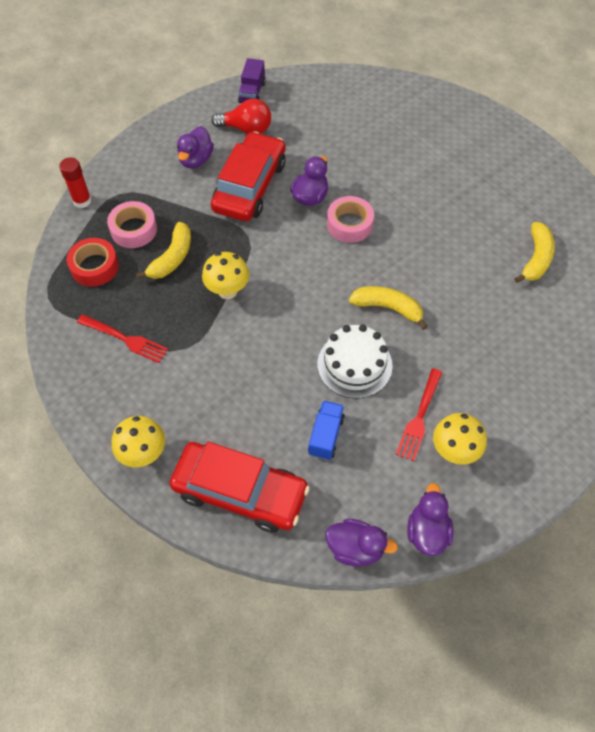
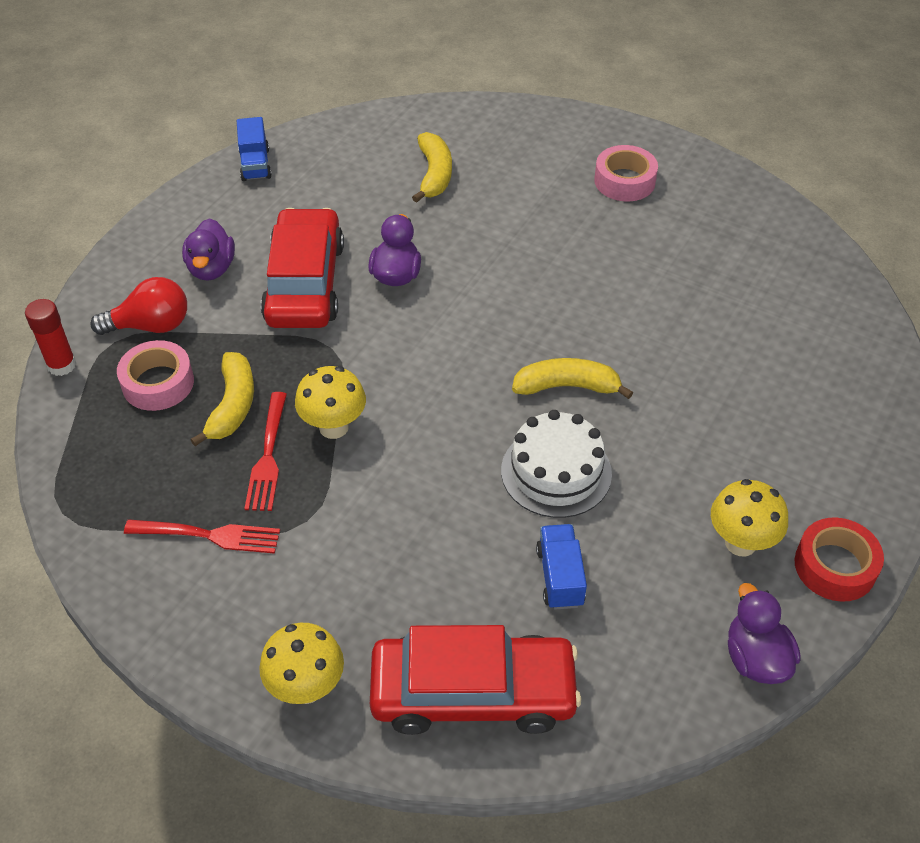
camera: 20 degrees left, 10 degrees down
red tape [67,238,119,287] -> red tape moved to [795,517,884,602]
red light bulb [212,99,271,134] -> red light bulb moved to [90,277,187,335]
purple truck [238,58,266,103] -> blue truck [237,117,272,181]
purple duck [326,519,398,567] -> none
pink tape [327,196,374,243] -> pink tape moved to [594,145,658,201]
red fork [396,368,443,461] -> red fork moved to [244,392,287,511]
yellow banana [514,222,555,283] -> yellow banana moved to [412,132,452,203]

